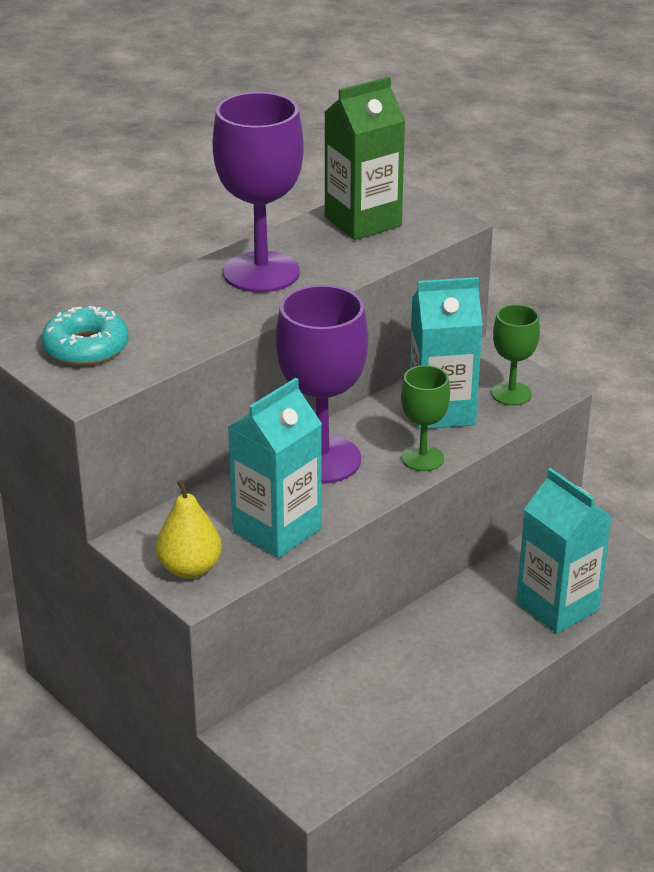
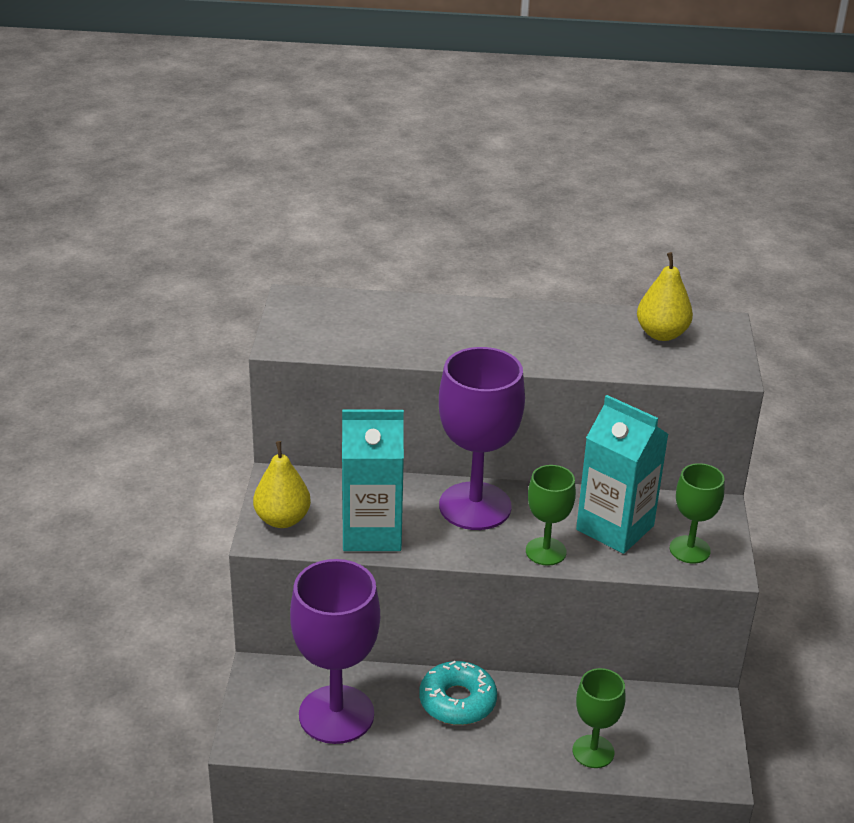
camera: 45 degrees right, 0 degrees up
turquoise donut [42,306,129,366] -> turquoise donut moved to [419,661,497,725]
purple goblet [213,92,304,293] -> purple goblet moved to [290,559,380,744]
green carton [324,77,406,240] -> yellow pear [637,252,693,341]
turquoise carton [516,468,612,634] -> green goblet [573,668,625,768]

